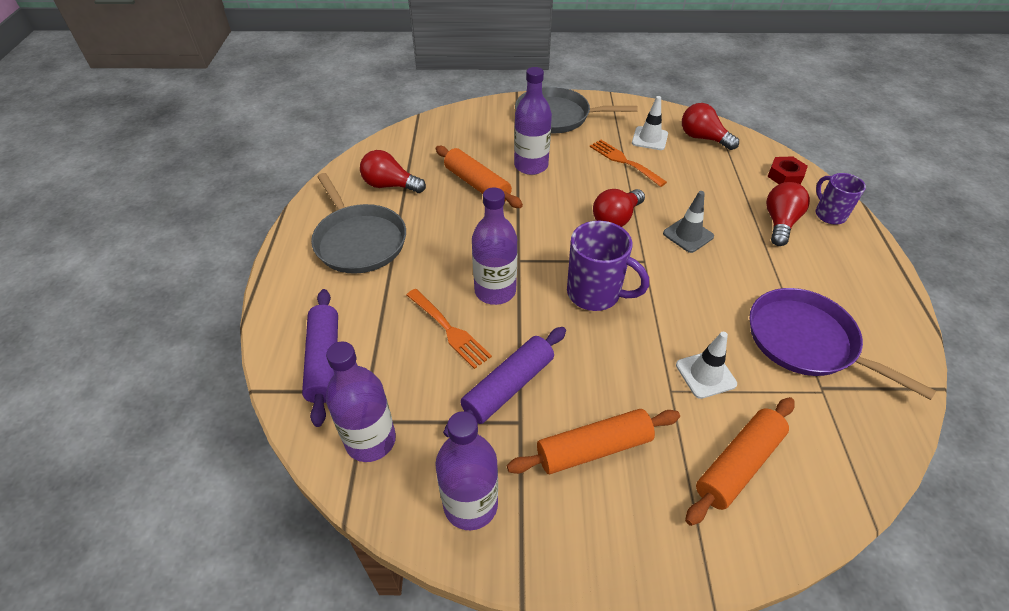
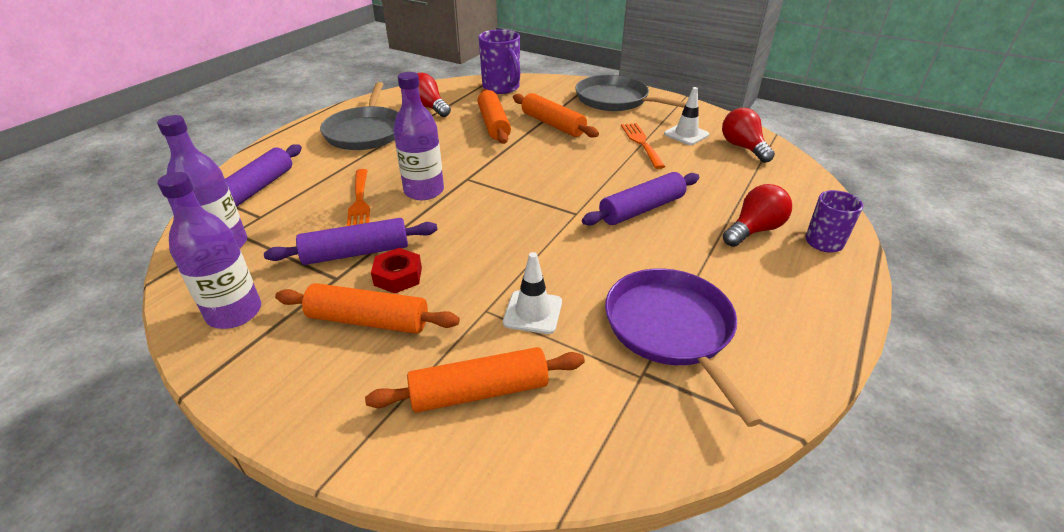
camera: 30 degrees right, 10 degrees down
purple bottle [514,67,552,175] -> orange rolling pin [513,93,599,138]
purple mug [567,221,649,311] -> purple mug moved to [478,29,520,94]
red light bulb [593,189,645,227] -> none
grey traffic cone [663,191,714,253] -> purple rolling pin [582,172,699,225]
red nut [767,156,808,185] -> red nut moved to [371,248,422,294]

